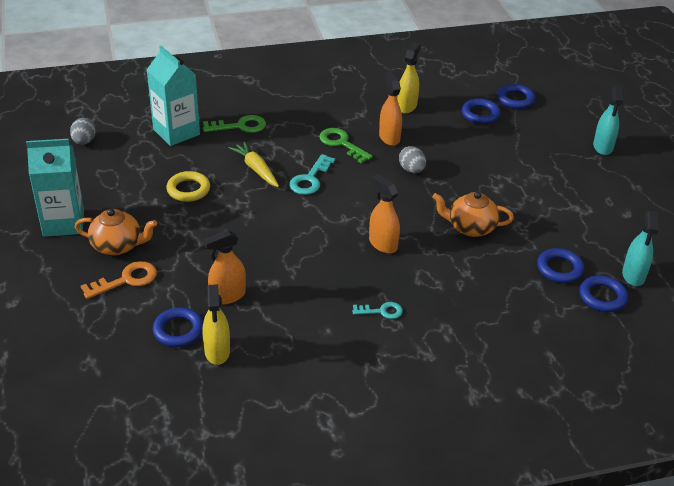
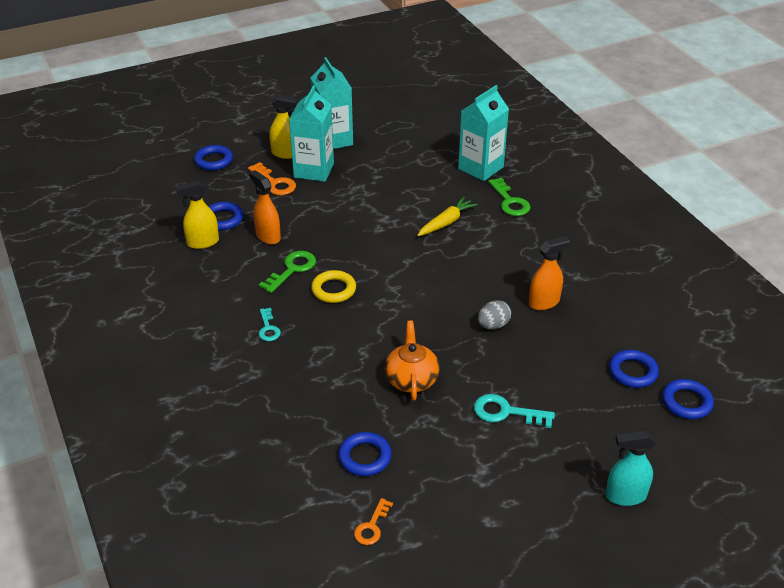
camera: 80 degrees right, 0 degrees up
grey egg [70,118,96,145] -> none
orange teapot [75,209,157,255] -> turquoise carton [289,85,334,182]
yellow ring [166,171,210,202] -> yellow ring moved to [311,270,356,303]
turquoise key [289,154,335,195] -> turquoise key moved to [474,394,555,428]
green key [319,128,373,163] -> green key moved to [259,251,316,293]
orange spray bottle [369,174,400,253] -> none
yellow spray bottle [397,42,421,113] -> yellow spray bottle moved to [269,95,298,159]
blue ring [579,275,628,312] -> blue ring moved to [194,145,233,170]
turquoise spray bottle [622,211,659,286] -> orange key [354,498,393,545]

